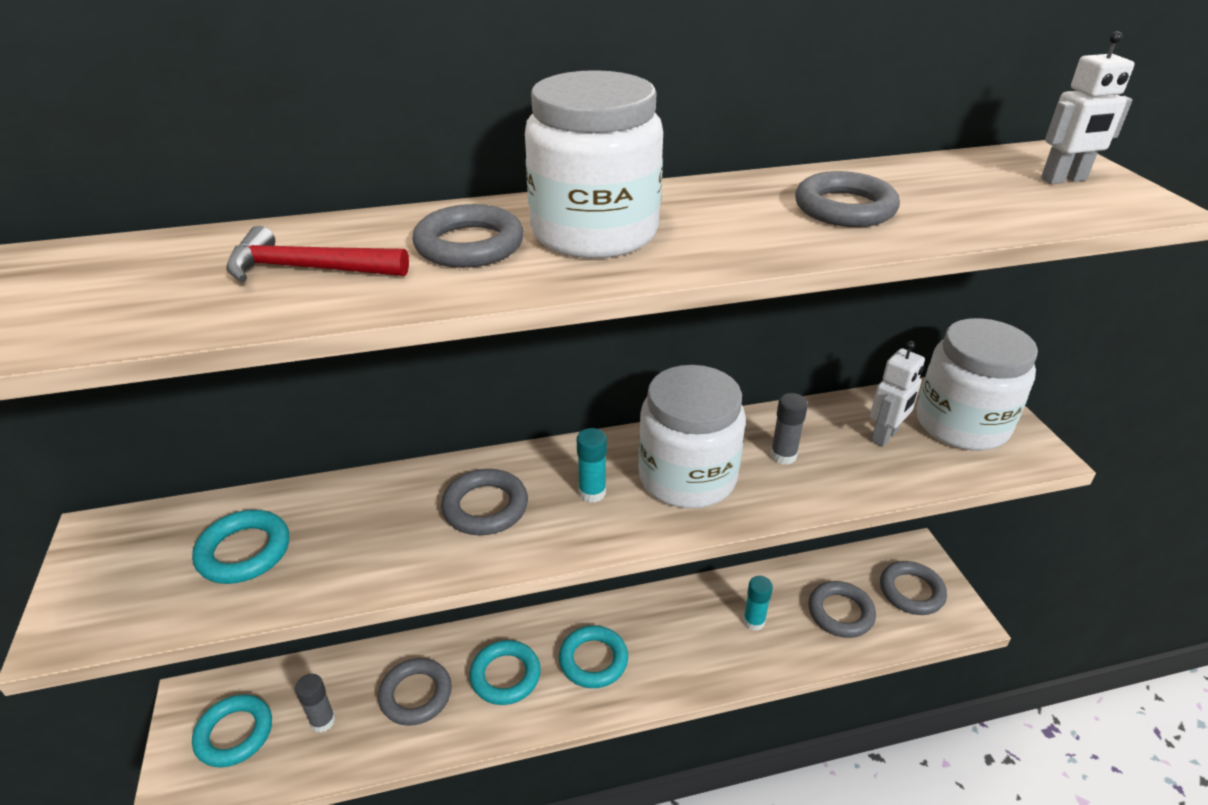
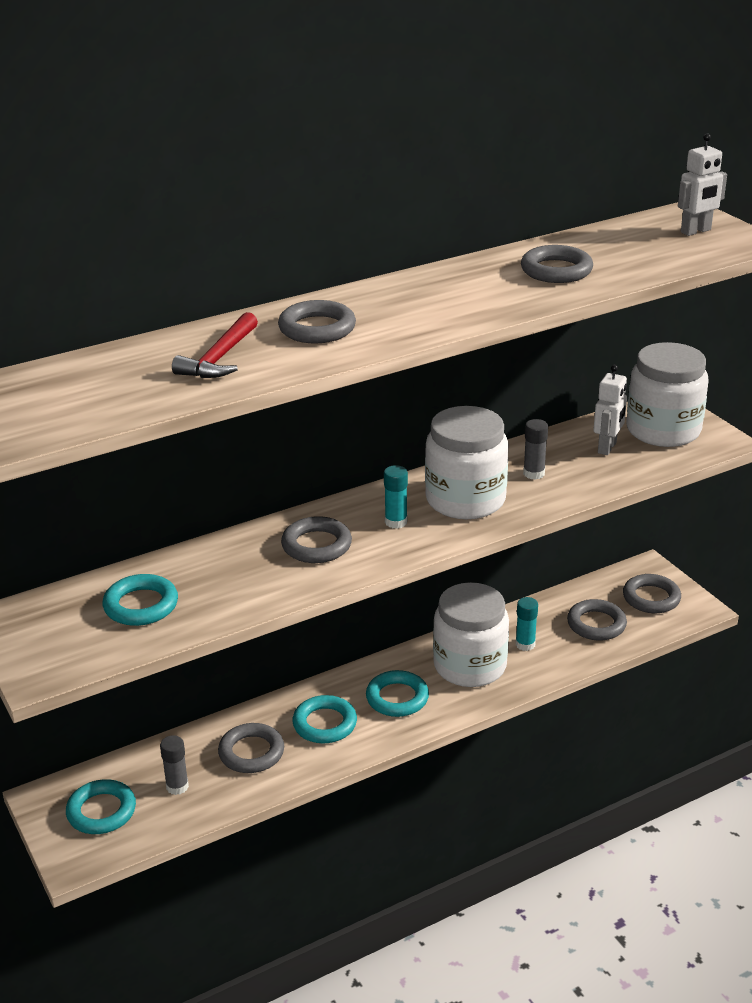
camera: 15 degrees left, 5 degrees down
red hammer [226,226,409,282] -> red hammer turned 60 degrees counterclockwise [172,312,258,378]
white jar [525,70,663,258] -> white jar moved to [433,582,509,687]

